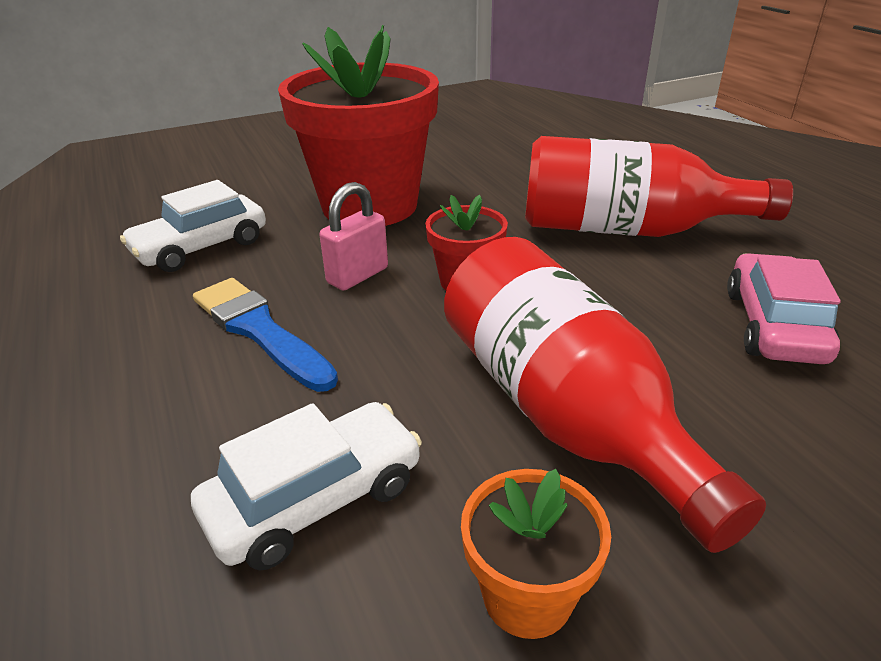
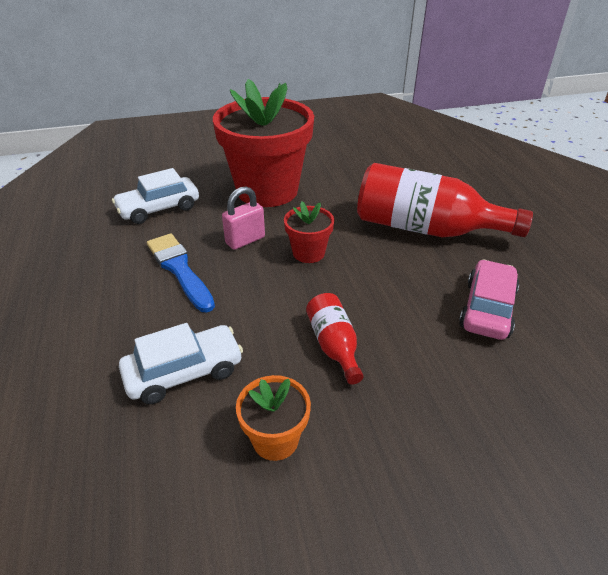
camera: 10 degrees right, 5 degrees up
red bottle [444,237,766,553] -> red bottle [306,293,364,385], size x0.49

